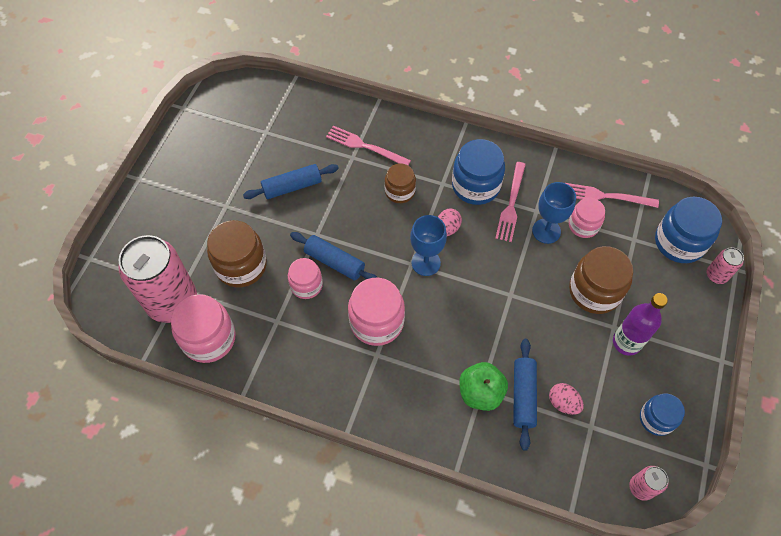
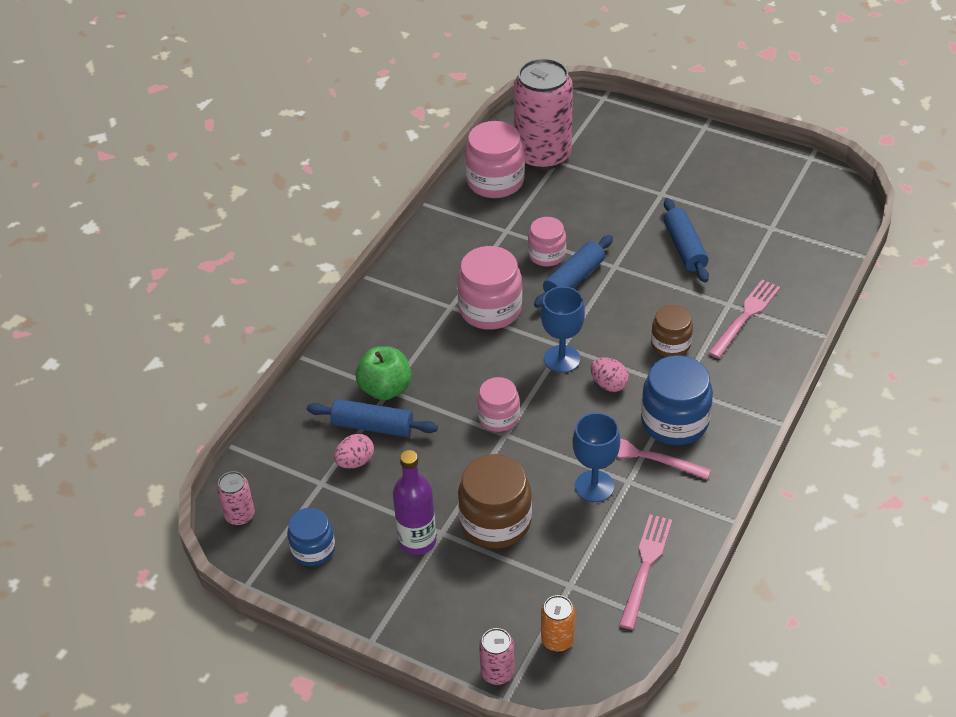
camera: 100 degrees right, 15 degrees down
brown jar [207,220,267,287] -> none
pink jar [569,198,605,238] -> pink jar moved to [477,377,520,432]
blue jar [655,197,722,263] -> orange can [541,595,575,651]

